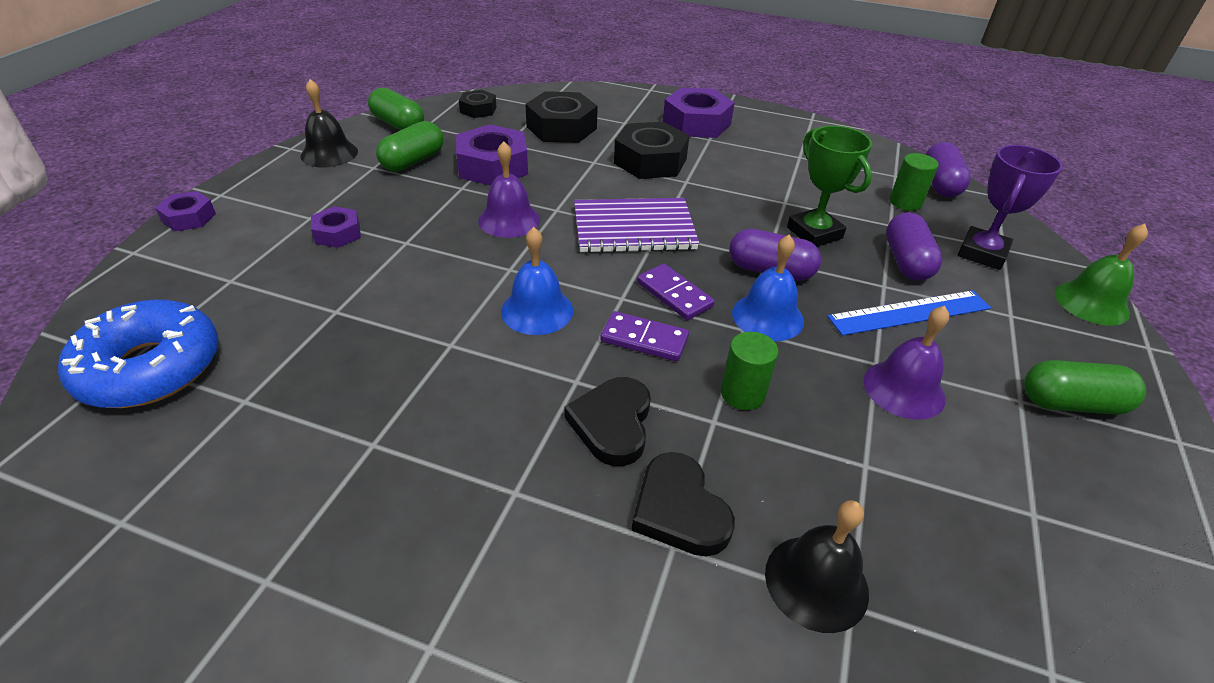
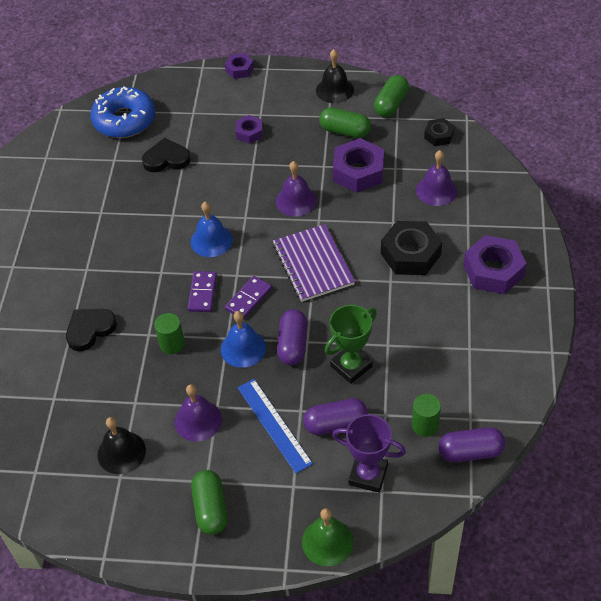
camera: 80 degrees right, 10 degrees up
black nut [525,91,598,143] -> purple bell [416,150,457,206]
black heart [564,377,651,466] -> black heart moved to [142,138,191,172]
black bell [765,500,869,633] -> black bell moved to [98,417,146,474]

